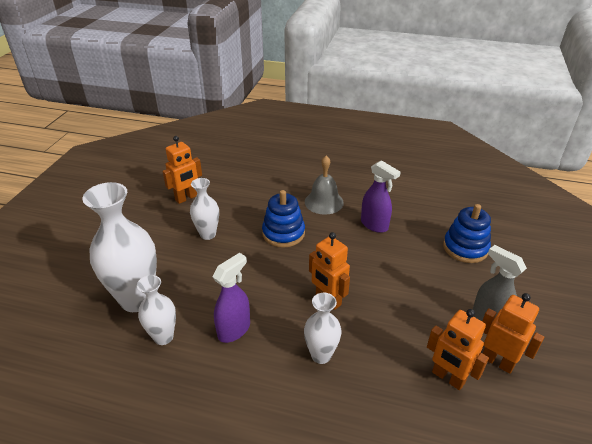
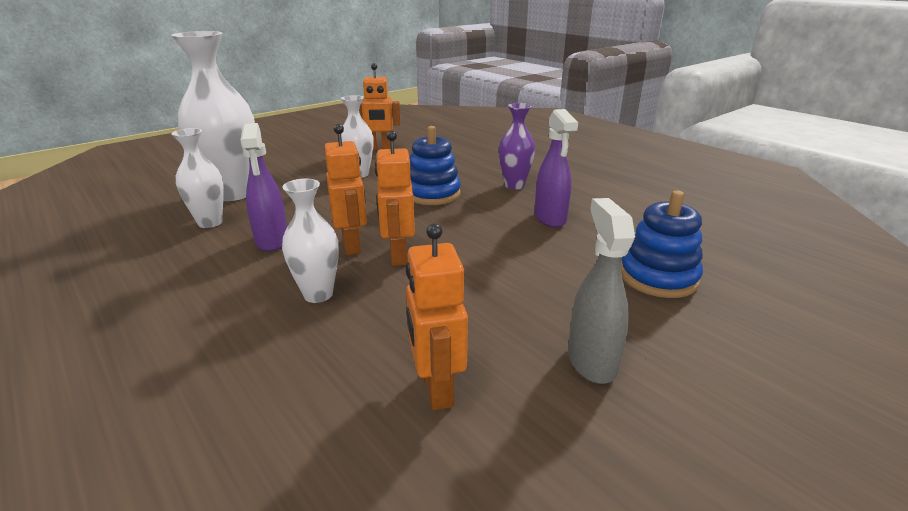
camera: 35 degrees right, 10 degrees down
purple spray bottle [212,253,250,343] -> purple spray bottle turned 90 degrees clockwise [241,123,287,251]
grey bell [305,156,344,215] -> purple vase [499,103,535,190]
orange robot [482,293,544,374] -> orange robot moved to [324,124,367,255]

